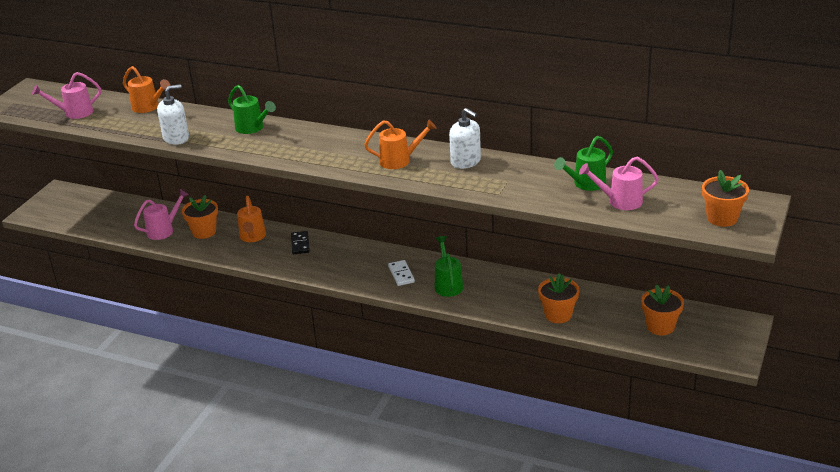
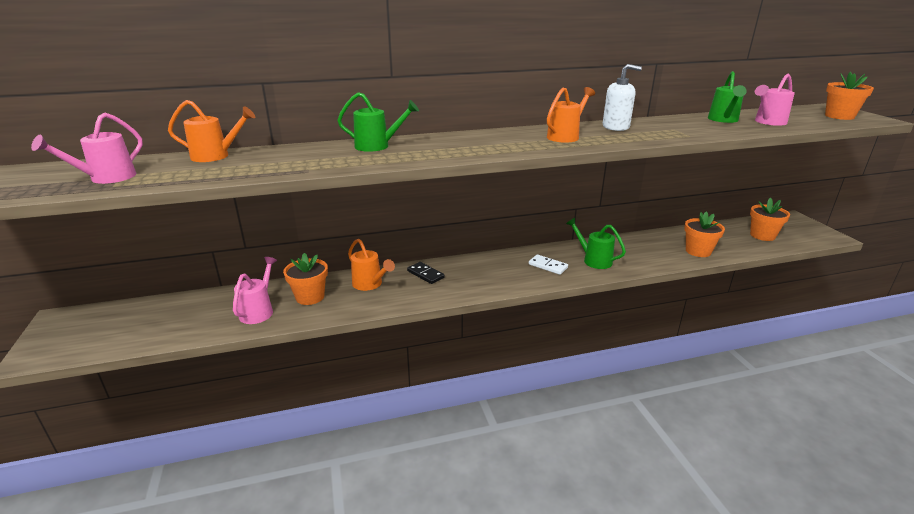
camera: 40 degrees left, 5 degrees down
white soap dispenser [157,84,189,145] -> none

